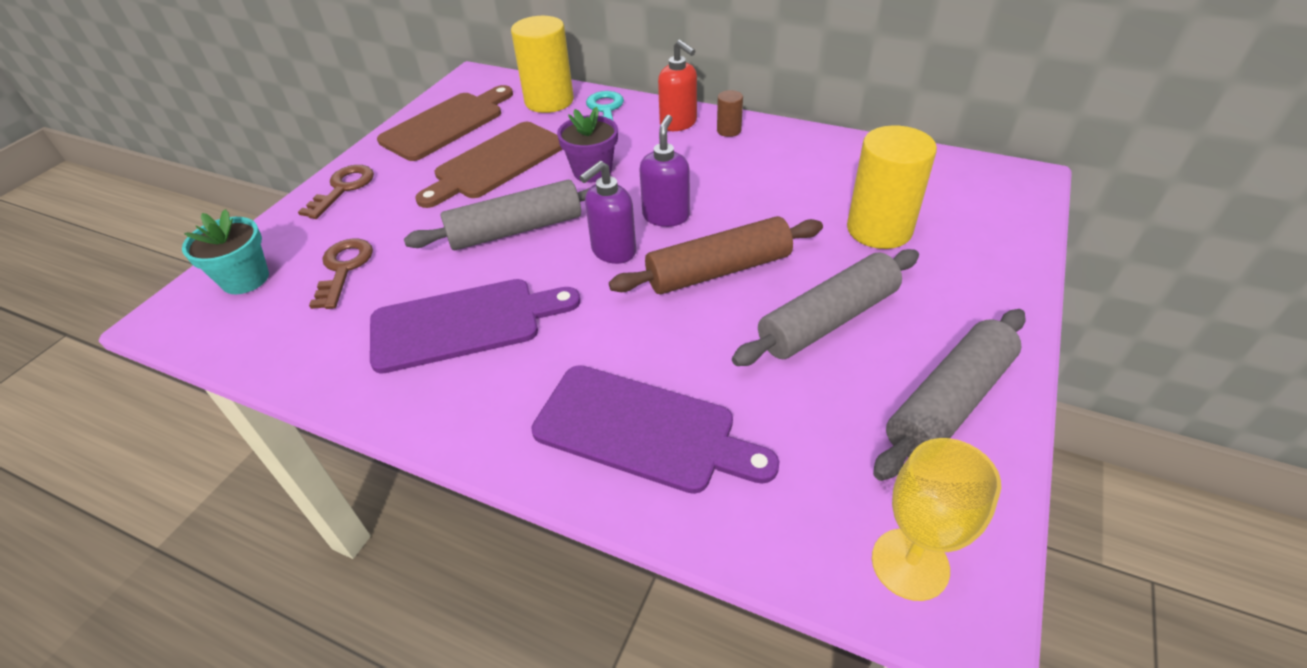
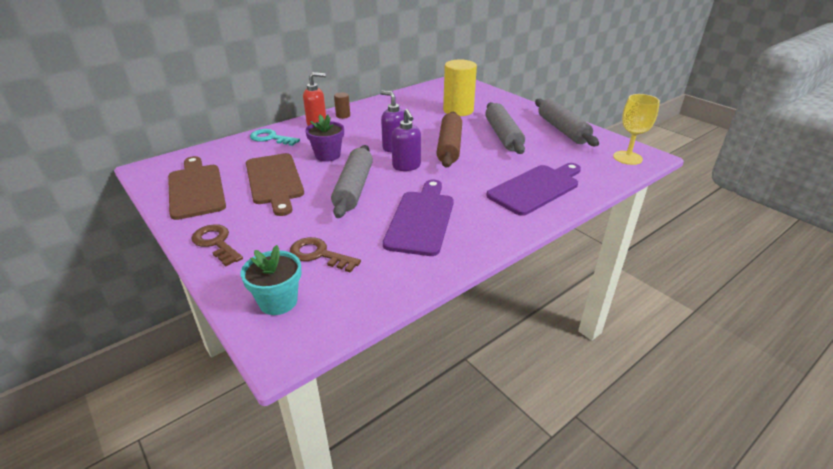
camera: 65 degrees left, 10 degrees down
yellow cylinder [511,16,574,113] -> none

